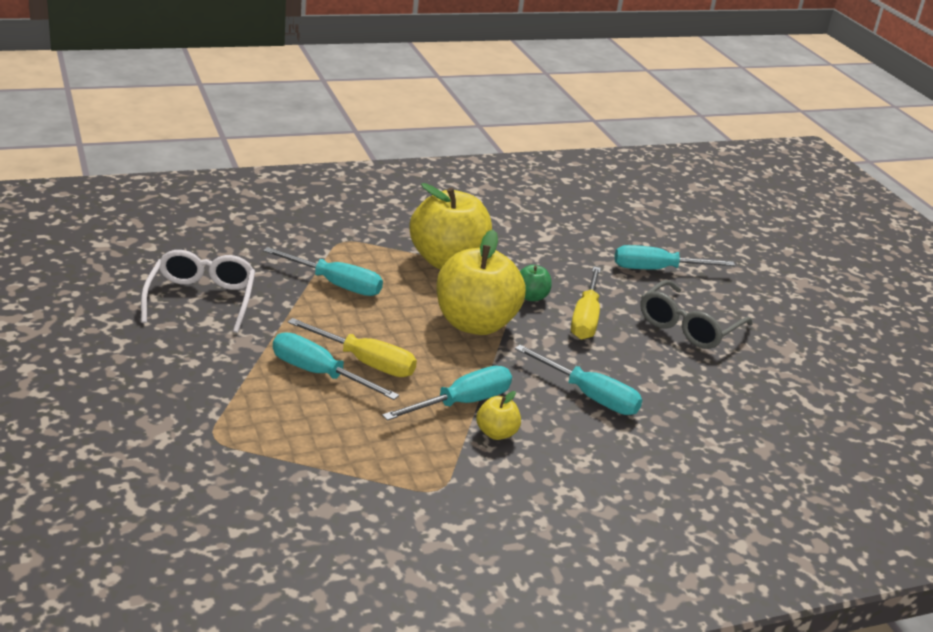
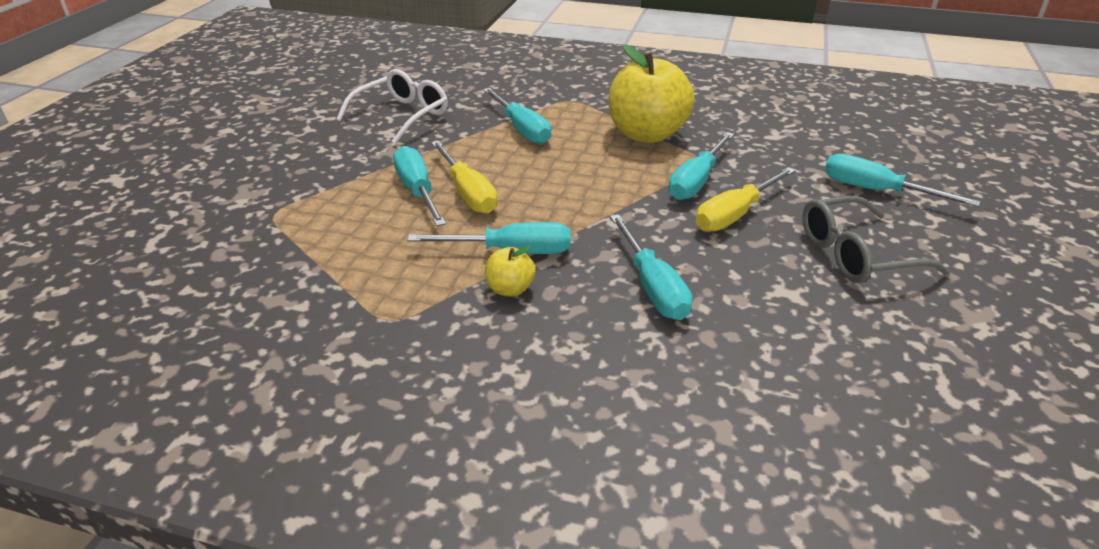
camera: 40 degrees right, 5 degrees up
yellow apple [436,230,526,335] -> none
green apple [520,265,552,301] -> turquoise screwdriver [668,132,734,200]

